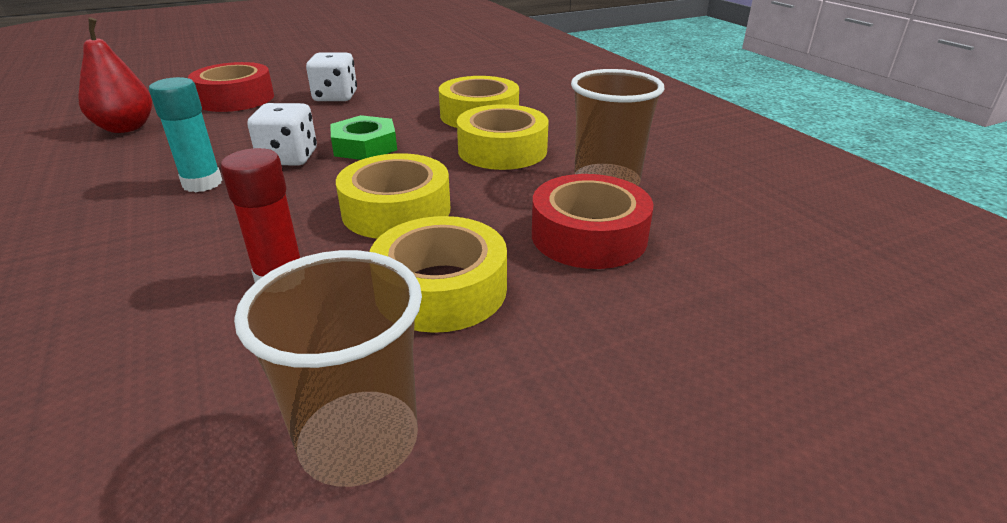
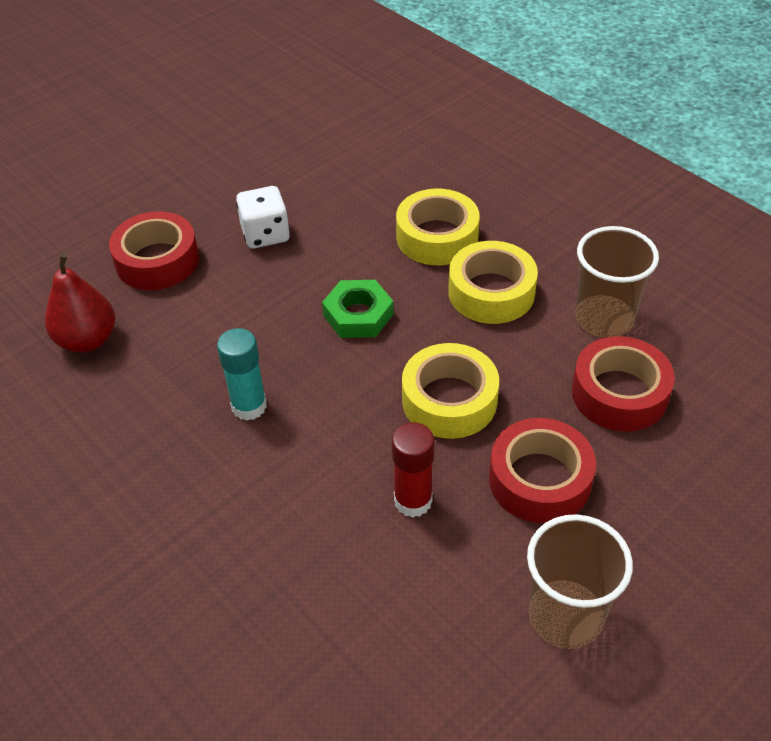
camera: 15 degrees left, 15 degrees up
white dice [247,103,317,165] -> none
yellow tape [370,216,507,333] -> red tape [489,418,596,523]

